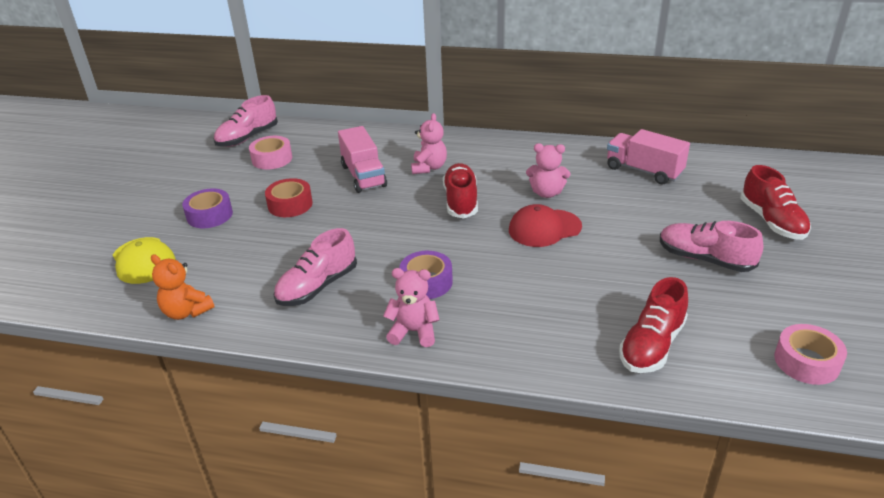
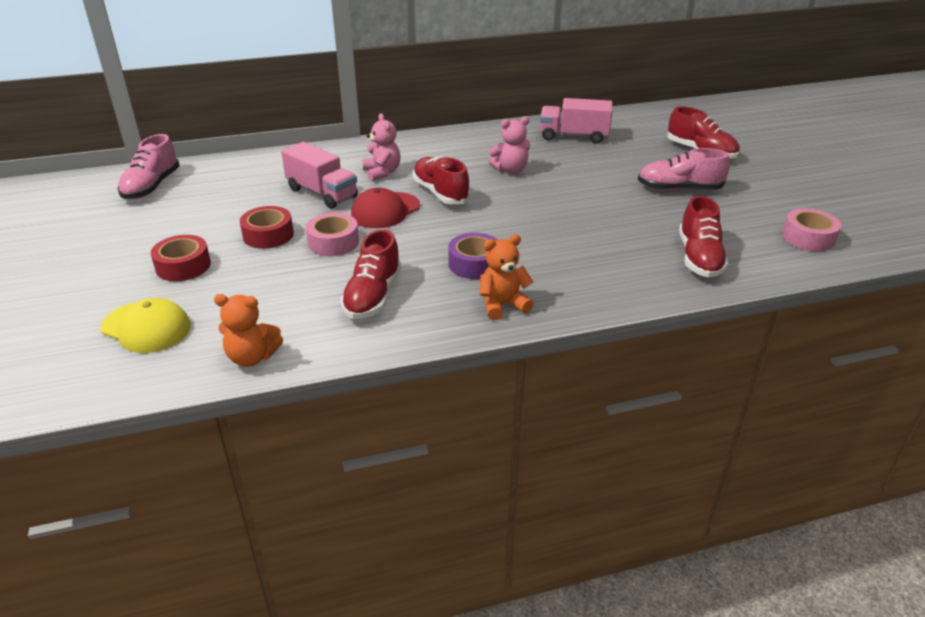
camera: 30 degrees left, 0 degrees up
purple tape [182,189,233,228] -> red tape [151,235,211,281]
pink tape [249,136,292,169] -> pink tape moved to [306,213,359,256]
pink shoe [274,228,357,306] -> red shoe [341,229,402,319]
pink teddy bear [383,268,440,347] -> orange teddy bear [480,234,534,320]
red cap [509,204,582,247] -> red cap moved to [351,187,420,228]

